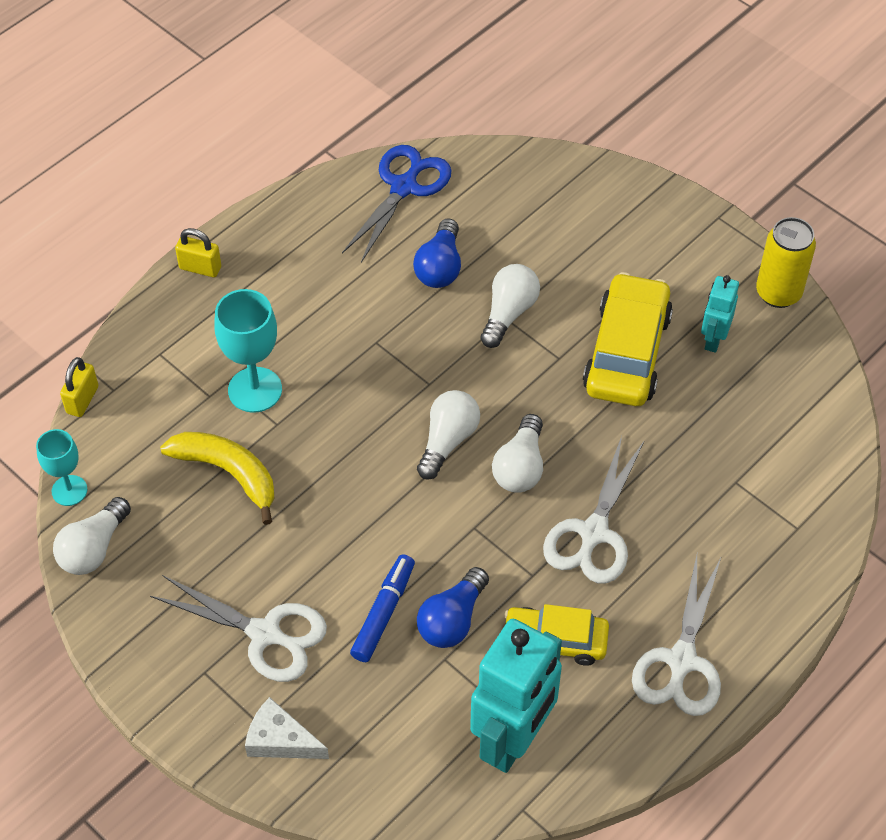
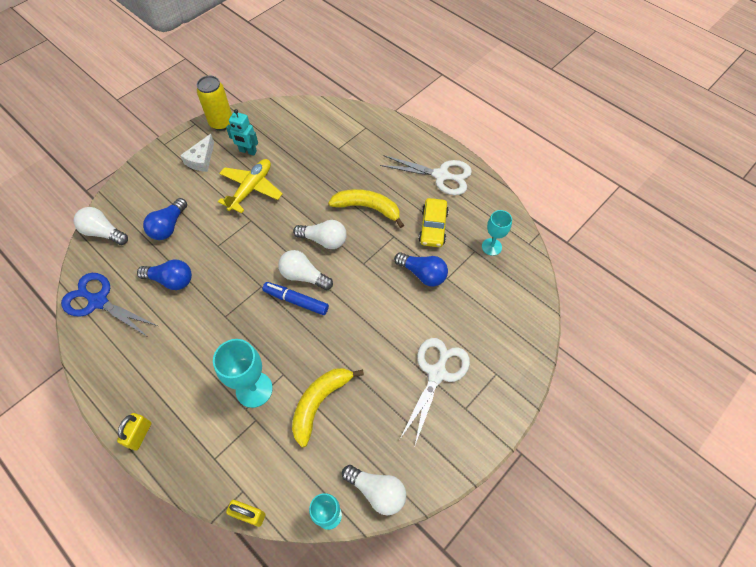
camera: 90 degrees left, 5 degrees up
white cheese [245,697,329,759] -> white cheese moved to [180,134,214,172]
blue marker [350,554,415,662] -> blue marker moved to [262,282,329,315]
turquoise robot [470,619,562,773] -> turquoise goblet [482,210,512,256]
white light bulb [480,264,540,348] -> white light bulb moved to [74,207,128,245]
white scissors [543,436,644,583] -> yellow banana [328,189,404,228]
yellow car [583,272,673,406] -> yellow plane [218,159,283,213]
none -> blue light bulb [143,198,187,240]

